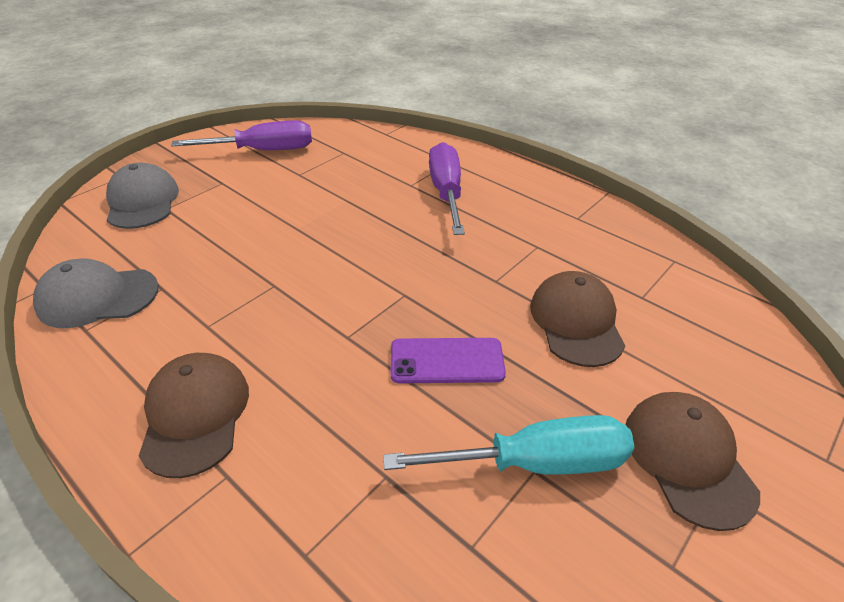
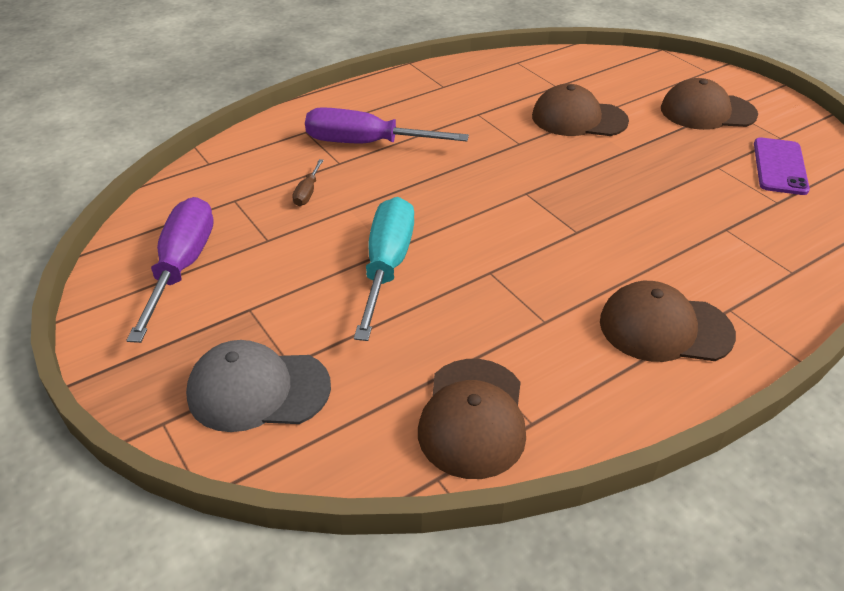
camera: 75 degrees left, 0 degrees up
grey cap [33,259,159,328] -> brown cap [418,359,526,479]
turquoise screwdriver [383,415,635,475] -> turquoise screwdriver moved to [354,197,414,341]
purple phone [391,338,506,383] -> purple phone moved to [754,137,810,195]
none -> brown screwdriver [292,159,324,206]

